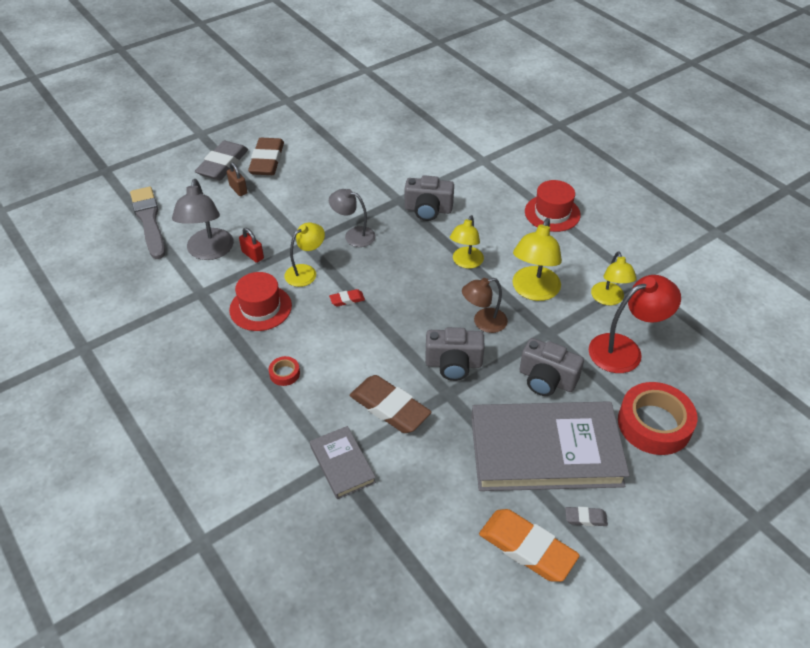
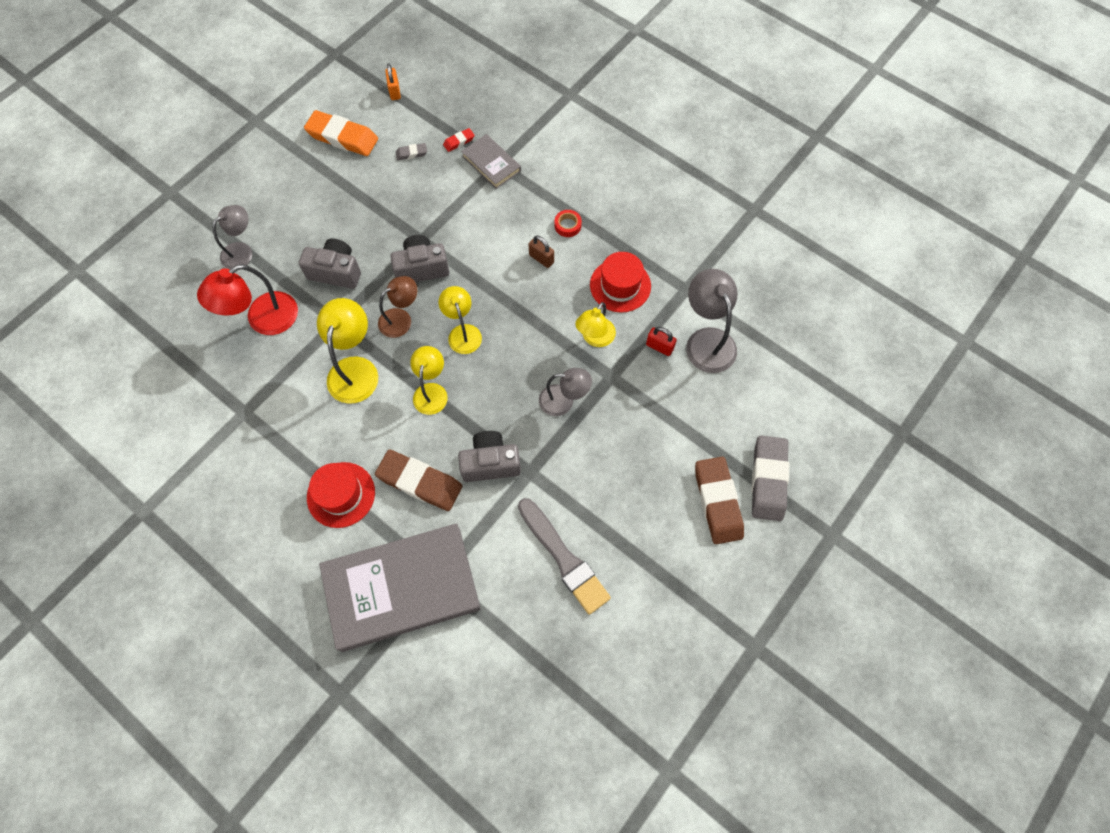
camera: 165 degrees right, 20 degrees up
grey brush [130,186,165,259] -> grey brush moved to [518,498,611,615]
brown padlock [227,162,247,196] -> brown padlock moved to [529,236,554,268]
red eraser [329,289,365,306] -> red eraser moved to [443,128,475,152]
brown eraser [350,375,431,433] -> brown eraser moved to [375,450,462,511]
grey book [471,401,630,491] -> grey book moved to [319,523,481,652]
grey eraser [565,507,608,526] -> grey eraser moved to [396,143,427,160]
yellow lamp [591,251,637,305] -> yellow lamp moved to [439,286,482,354]
red tape [618,382,697,455] -> grey lamp [213,205,252,269]
none -> orange padlock [385,63,401,100]

